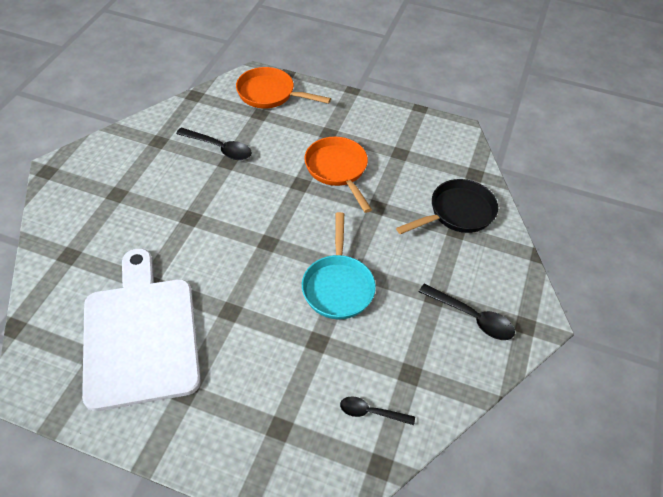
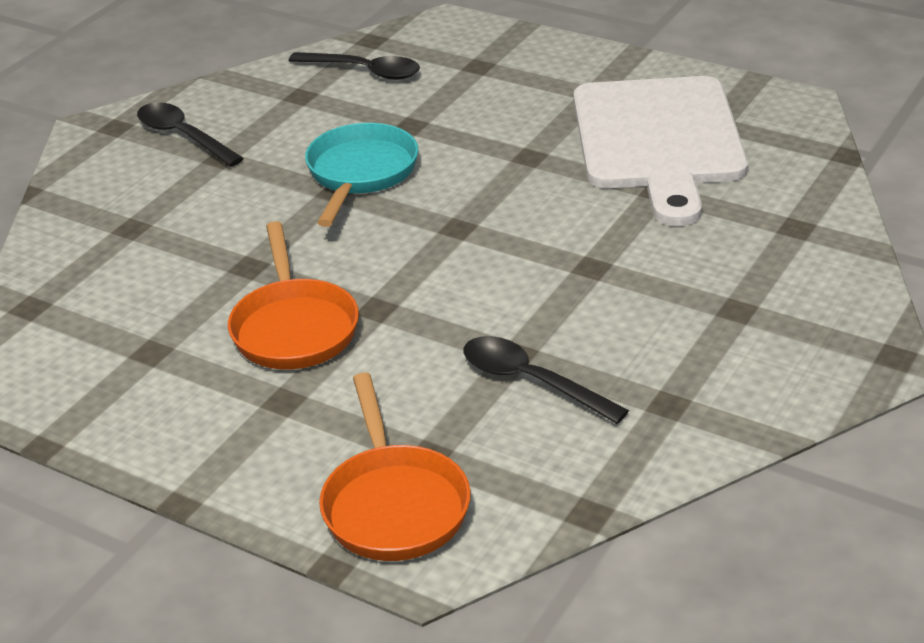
camera: 165 degrees left, 15 degrees down
orange pan [236,67,331,108] -> orange pan turned 45 degrees clockwise [319,373,471,561]
black spoon [340,396,415,425] -> black spoon [289,52,420,80], size x1.51
black pan [396,179,498,234] -> none

